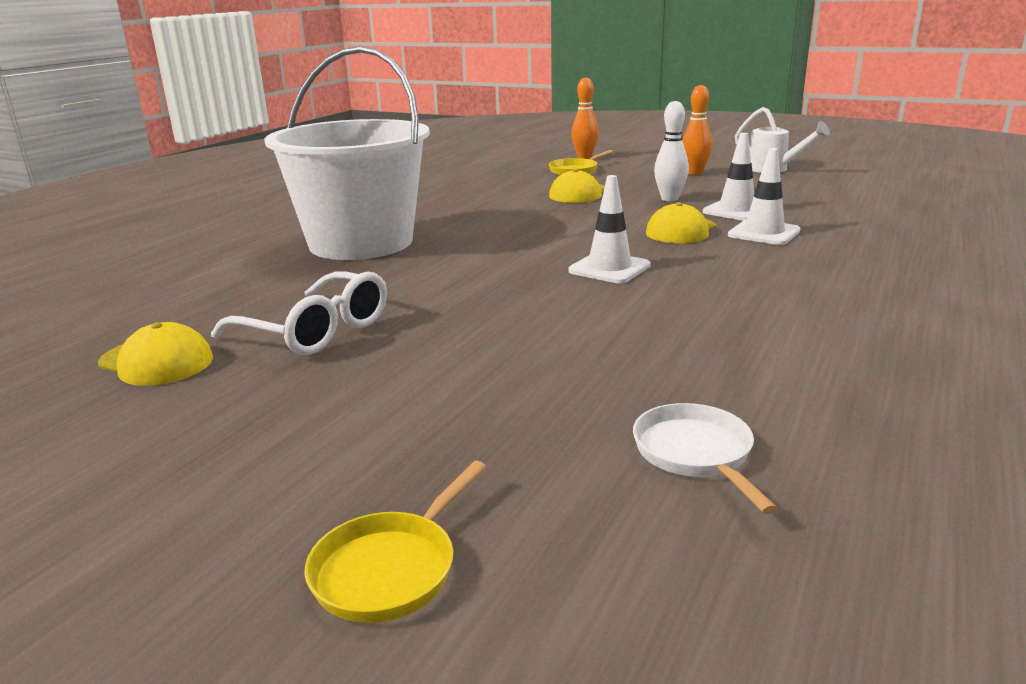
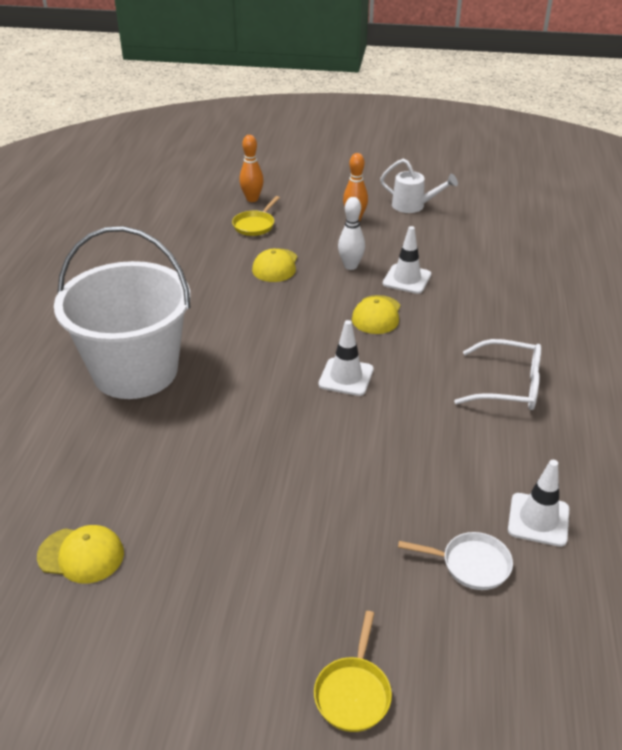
camera: 20 degrees left, 15 degrees up
white glasses [211,271,387,355] -> white glasses moved to [454,339,541,410]
white pan [633,403,778,514] -> white pan turned 135 degrees clockwise [398,532,513,590]
white traffic cone [728,148,800,245] -> white traffic cone moved to [508,460,569,547]

